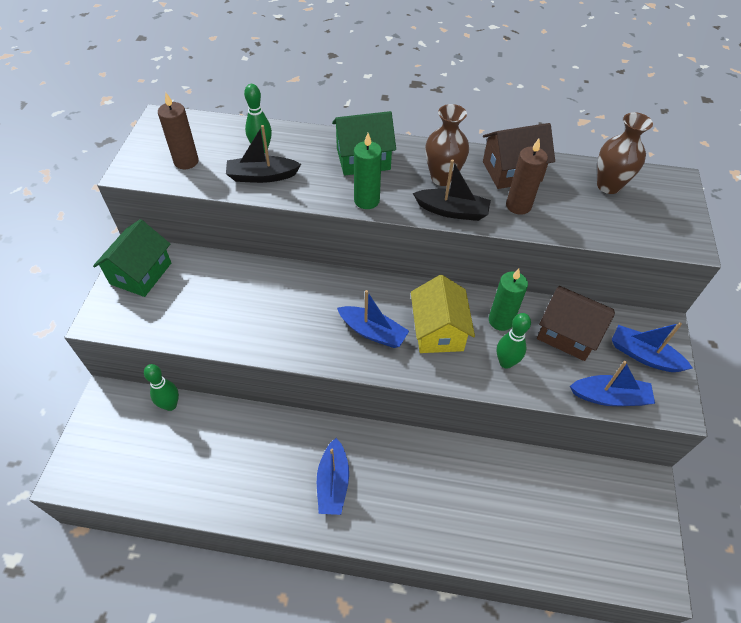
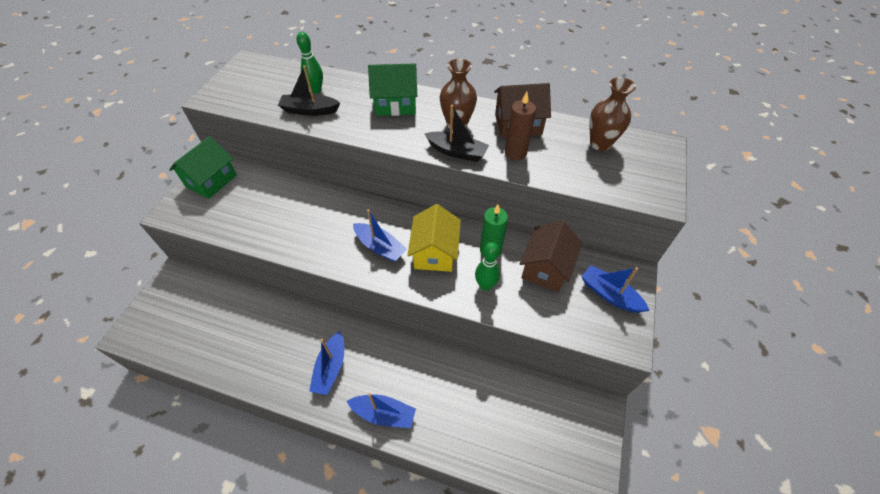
camera: 10 degrees right, 0 degrees up
green bowling pin [144,364,179,411] -> none
brown candle [158,92,199,169] -> none
green candle [354,133,382,209] -> none
brown house [537,286,615,361] -> brown house turned 75 degrees clockwise [520,221,582,292]
blue boat [570,361,655,406] -> blue boat moved to [347,393,416,428]

